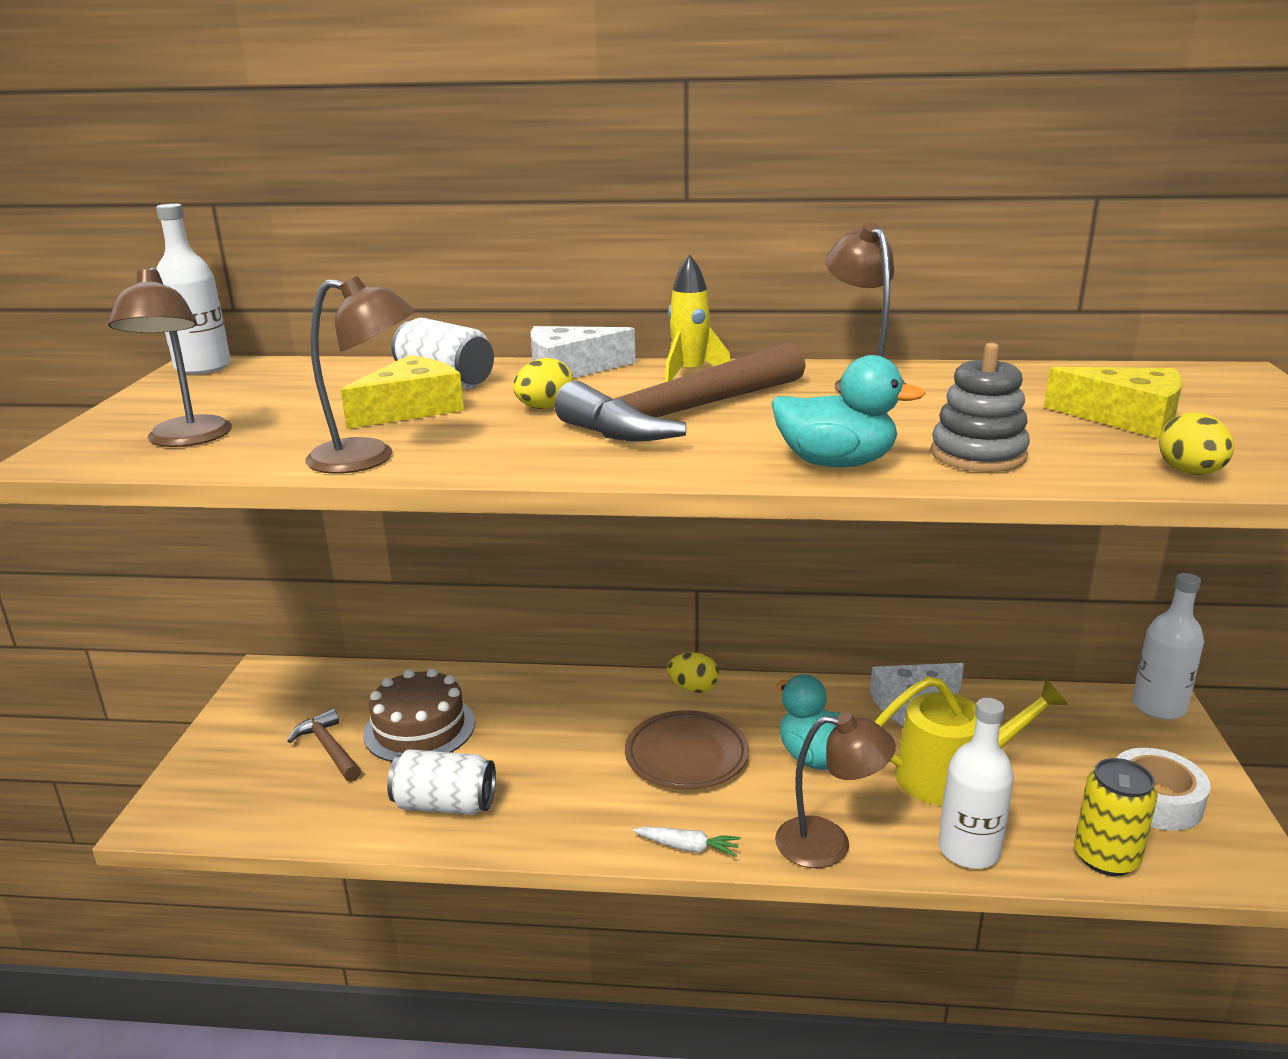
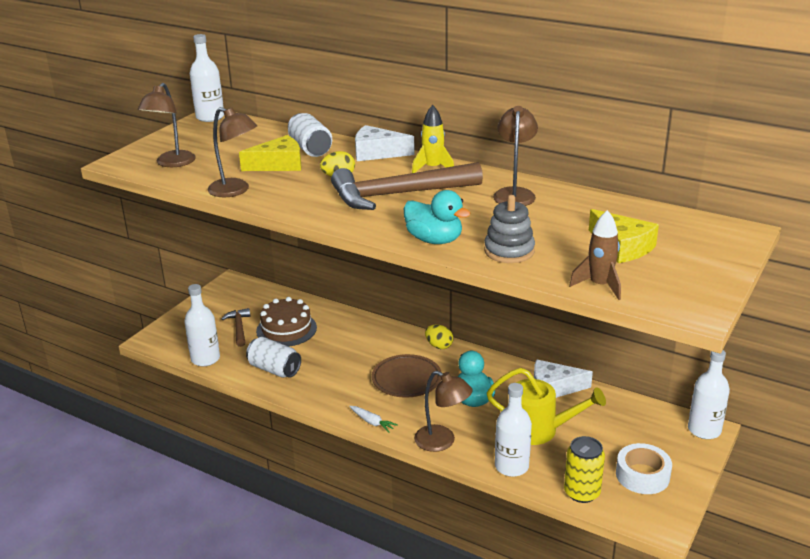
camera: 25 degrees right, 5 degrees up
yellow egg [1159,412,1234,475] -> brown rocket [569,210,621,300]
none -> white bottle [184,284,220,366]

